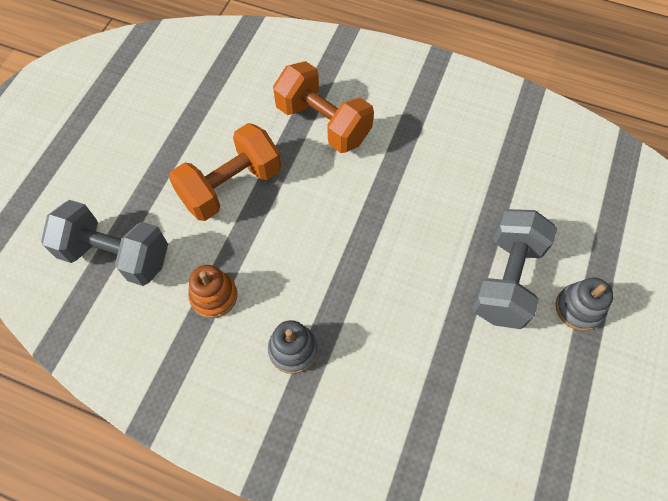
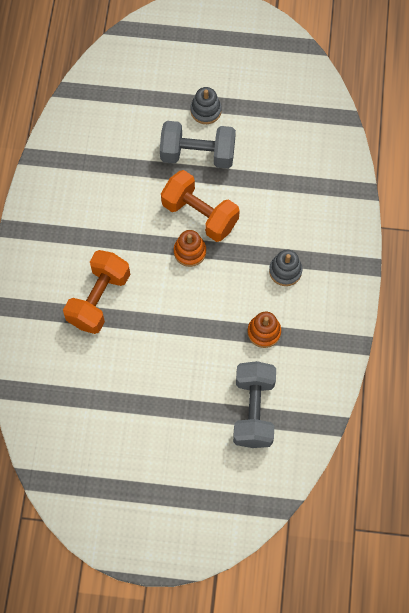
camera: 105 degrees left, 5 degrees up
orange dumbbell [169,123,281,221] -> orange dumbbell moved to [161,170,240,242]
none -> orange stacking toy [174,230,206,267]

